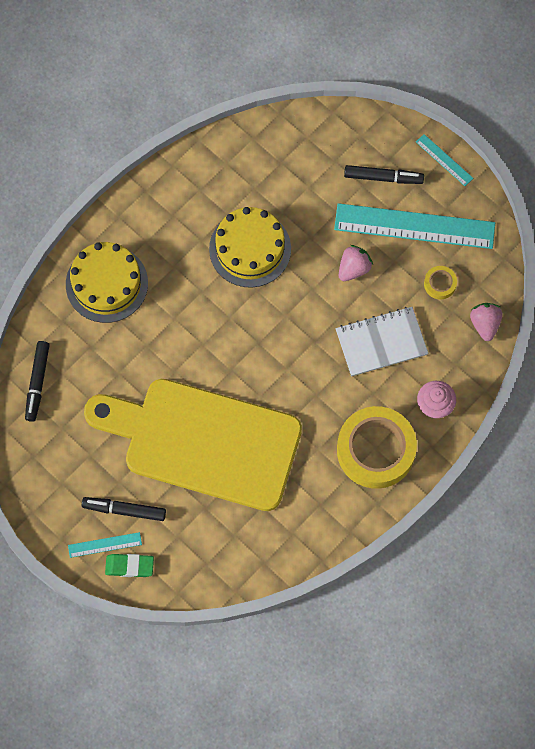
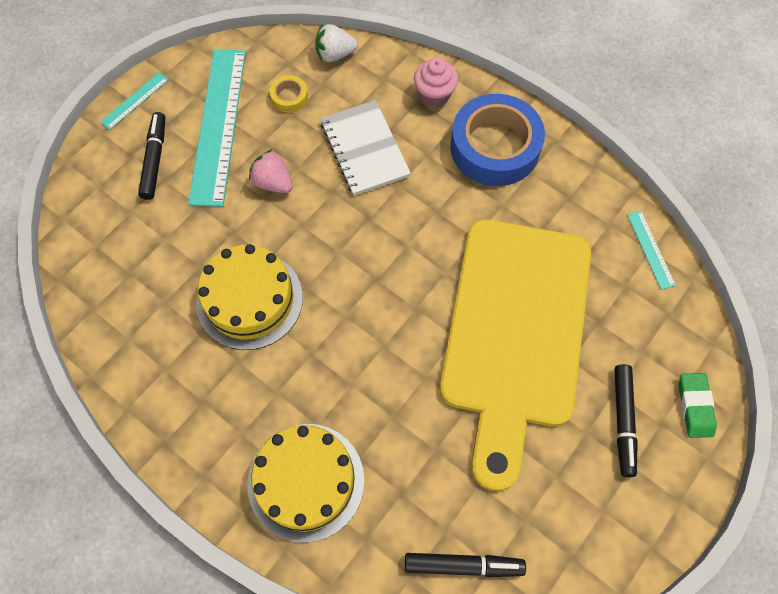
camera: 95 degrees left, 5 degrees down
turquoise ruler [68,532,142,558] -> turquoise ruler moved to [627,211,676,290]
yellow tape [337,406,417,489] -> blue tape [450,94,545,186]
pink strawberry [470,303,503,341] -> white strawberry [315,24,358,62]

